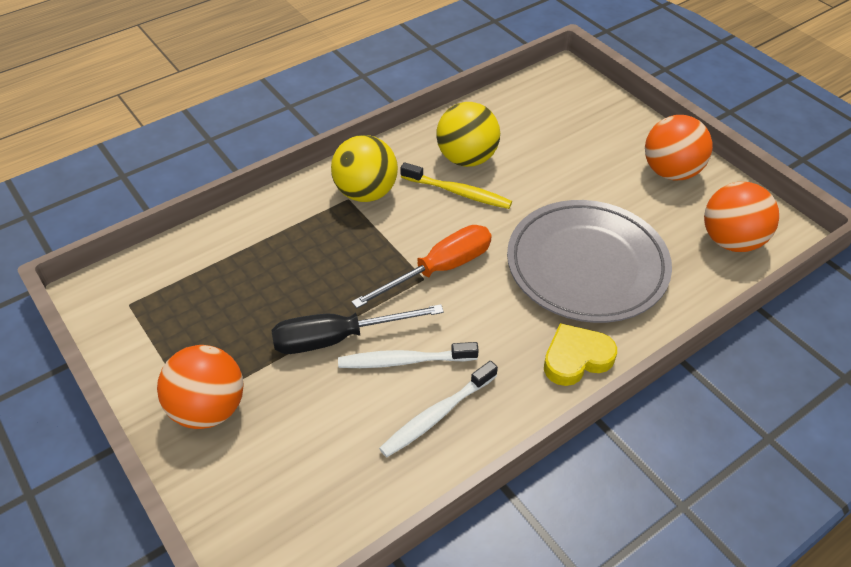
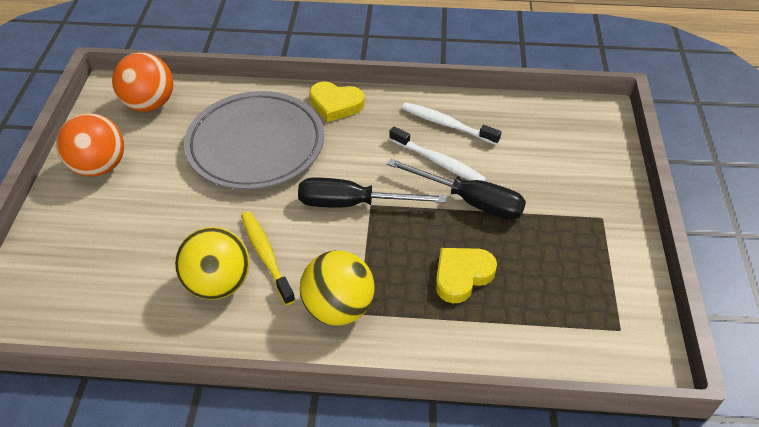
camera: 140 degrees left, 0 degrees up
orange ball [157,345,244,429] -> none
orange screwdriver [351,225,492,308] -> black screwdriver [298,178,446,208]
white toothbrush [379,361,498,457] -> white toothbrush turned 150 degrees counterclockwise [402,102,501,145]
none -> yellow heart [436,248,497,303]

